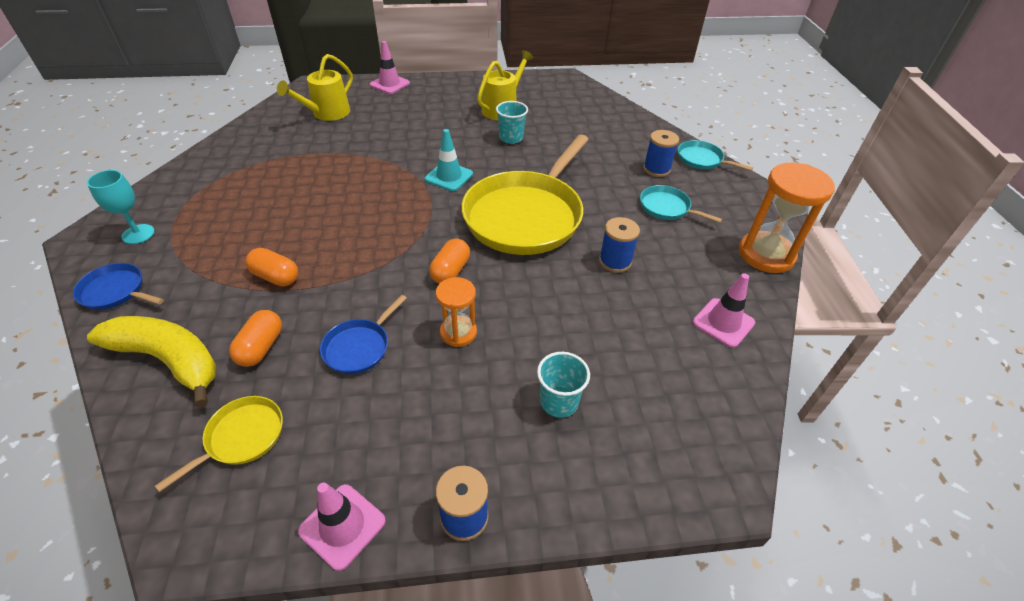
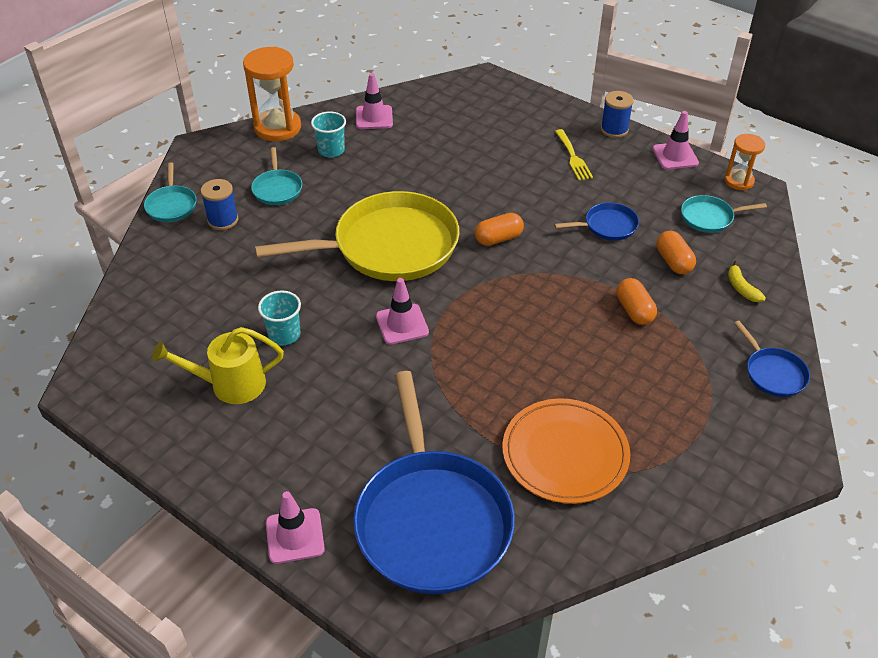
camera: 135 degrees left, 0 degrees up
turquoise goblet [87,170,155,244] -> none
yellow banana [87,316,217,408] -> yellow banana [728,261,766,302], size x0.43
yellow pan [155,396,283,492] -> turquoise pan [681,195,767,233]
orange capsule [229,310,282,367] -> orange capsule turned 75 degrees counterclockwise [657,231,696,274]
yellow watering can [277,54,353,121] -> blue pan [353,371,515,594]
turquoise traffic cone [425,129,473,191] -> pink traffic cone [376,278,429,345]
orange hourglass [436,277,477,347] -> orange hourglass moved to [725,134,765,190]
turquoise cup [537,352,590,418] -> turquoise cup moved to [311,111,346,157]
blue spool [599,217,640,273] -> none
none -> orange plate [503,398,630,504]
none -> yellow fork [555,129,593,180]

